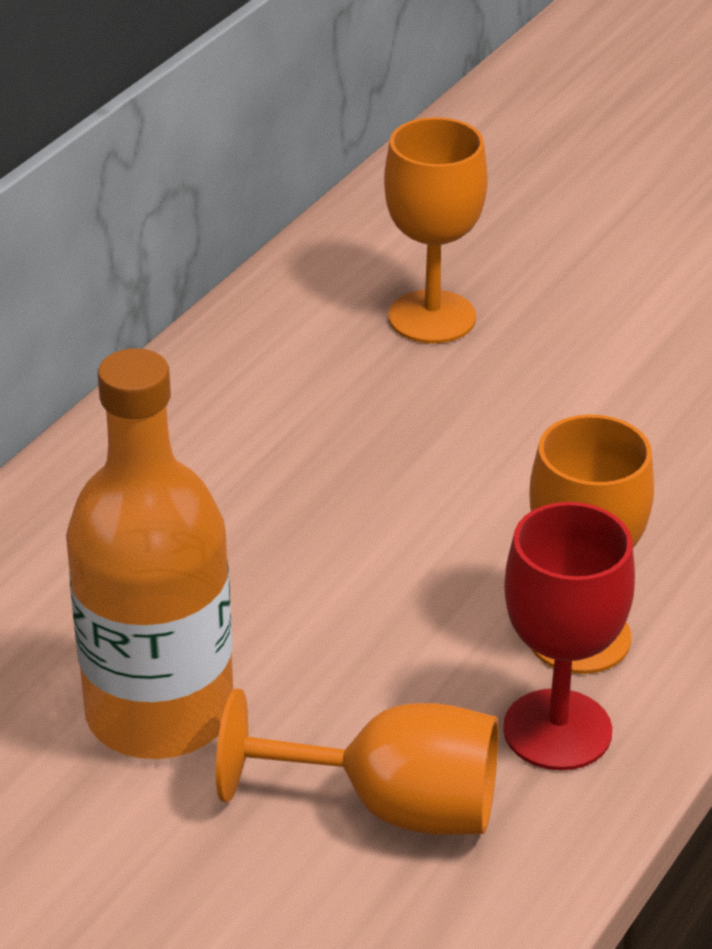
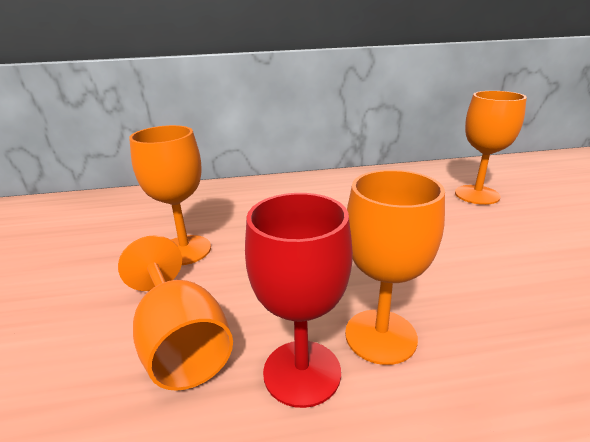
camera: 50 degrees right, 10 degrees down
orange bottle [66,348,233,759] -> orange goblet [129,125,211,265]

